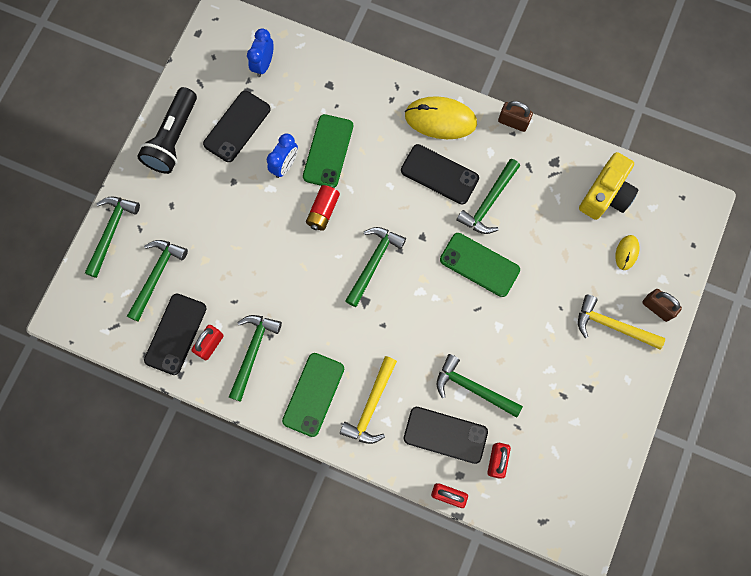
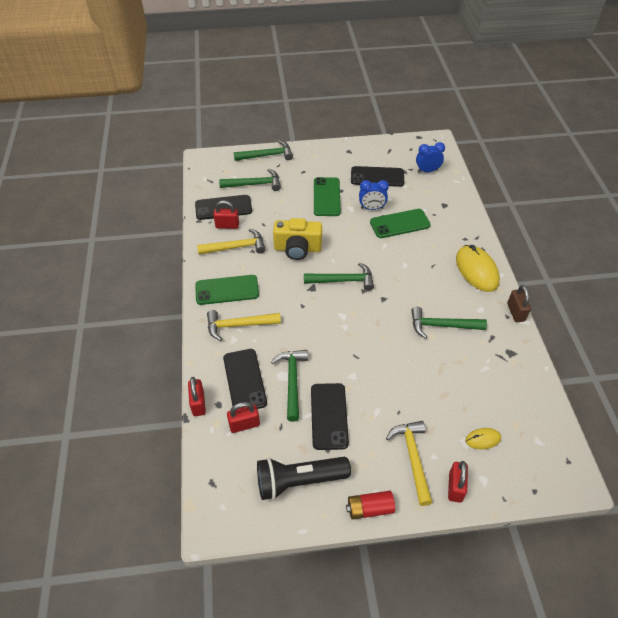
camera: 60 degrees right, 25 degrees down
black flashlight [137,87,197,174] -> black flashlight moved to [257,457,351,500]
green hammer [229,315,282,402] -> yellow hammer [197,229,266,255]
red battery [306,185,340,231] -> red battery moved to [346,491,395,520]
black phone [401,144,479,205] -> black phone moved to [311,383,349,450]
green phone [440,233,520,297] -> green phone moved to [314,177,341,216]
yellow camera [579,152,638,220] -> yellow camera moved to [273,218,322,260]
brown padlock [642,289,682,322] -> red padlock [448,461,468,503]

